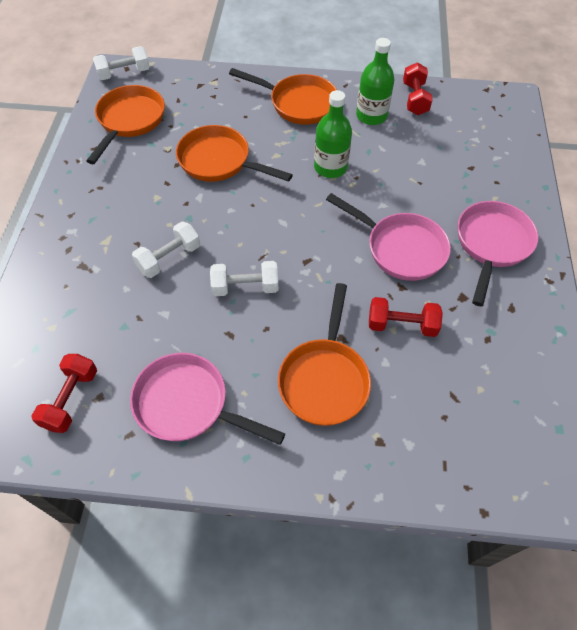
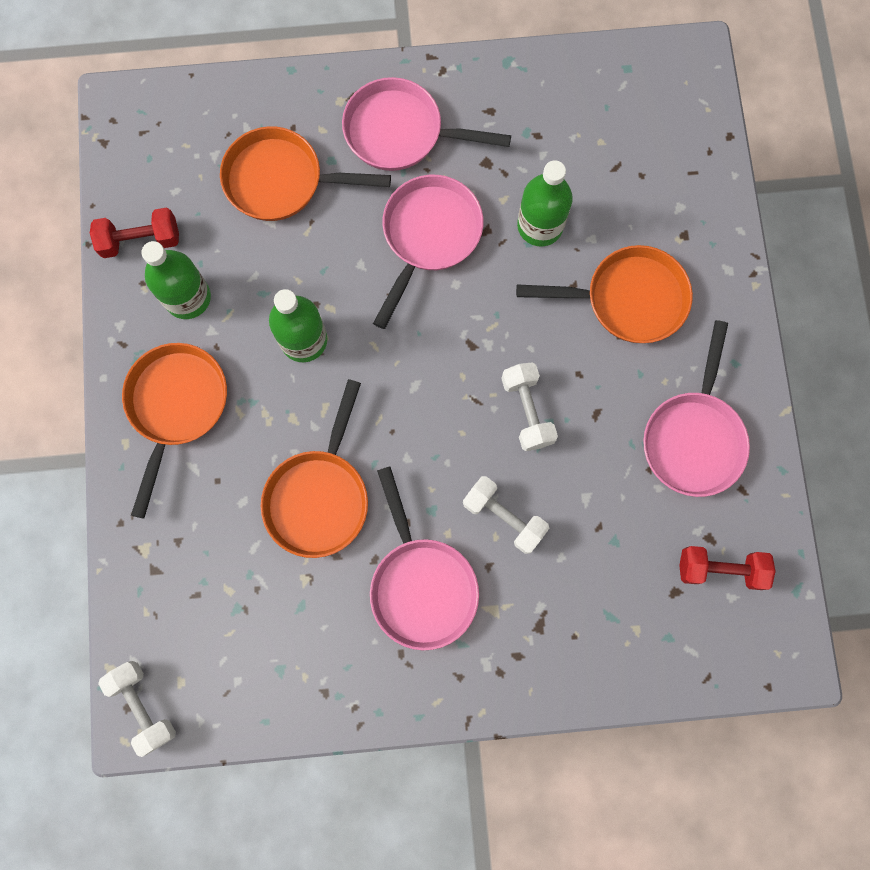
camera: 100 degrees left, 20 degrees up
orange pan [86,85,165,164] -> orange pan moved to [220,126,391,221]
red dumbbell [369,297,443,337] -> green bottle [517,160,573,246]
none -> pink pan [370,466,479,650]

